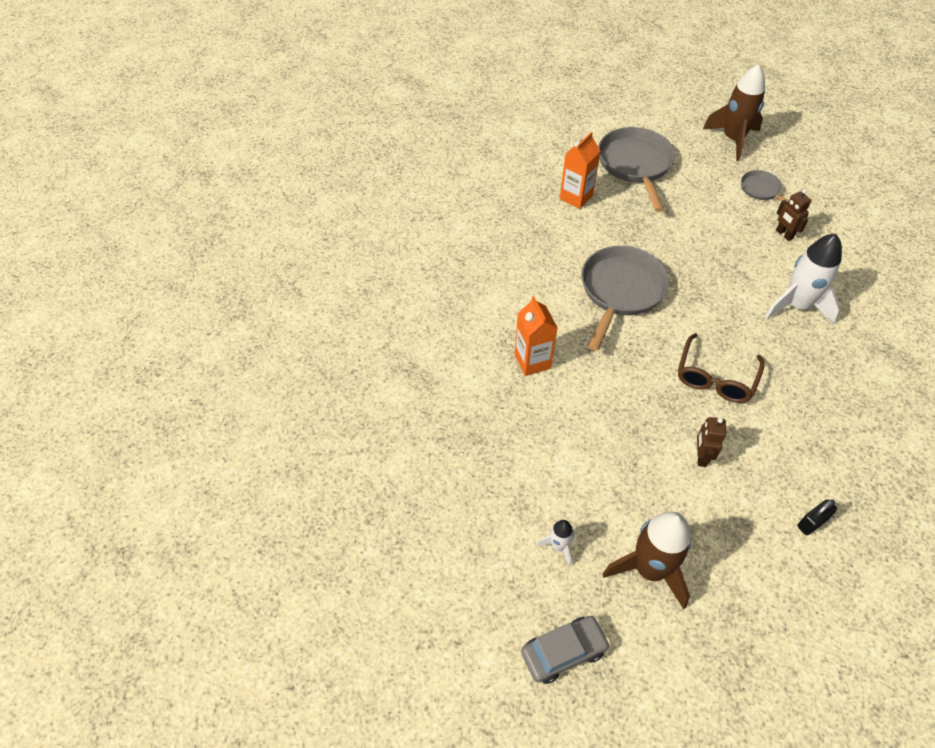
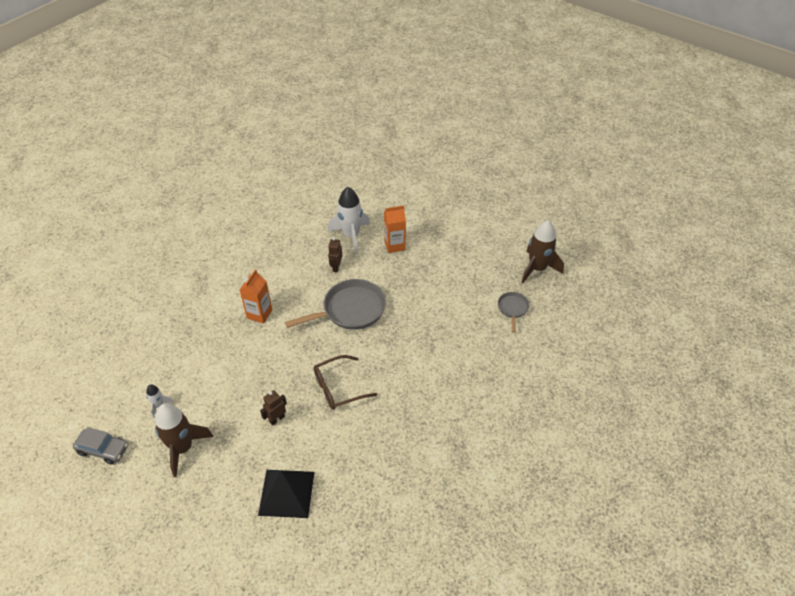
camera: 40 degrees right, 5 degrees down
grey pan [598,127,675,212] -> none
white rocket [765,233,842,324] -> white rocket moved to [328,187,370,253]
brown robot [776,189,811,241] -> brown robot moved to [328,237,342,272]
black padlock [797,499,837,535] -> black pyramid [258,470,314,518]

